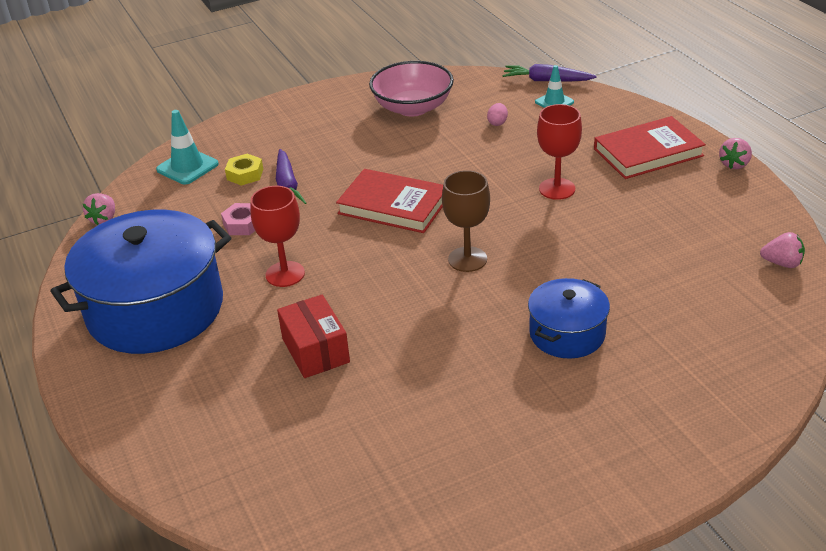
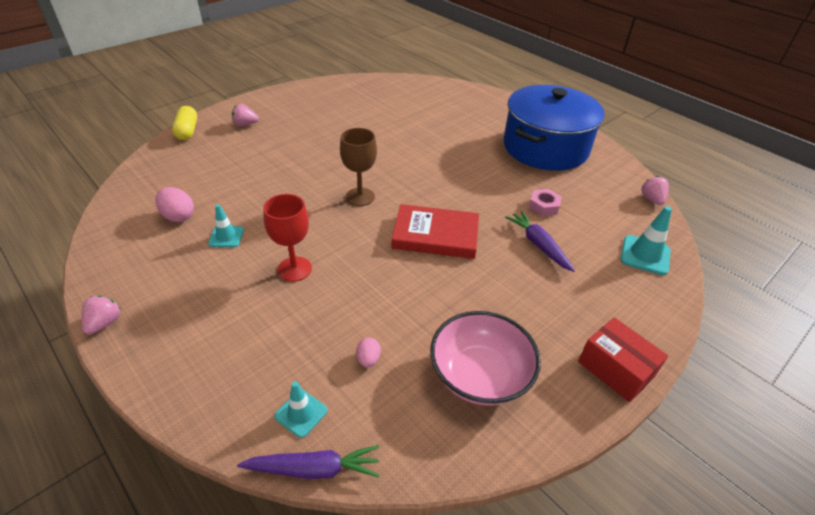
camera: 160 degrees right, 5 degrees up
yellow nut [225,154,263,186] -> none
red goblet [250,186,305,287] -> none
red box [277,295,350,378] -> red box moved to [578,317,668,402]
blue pot [528,278,610,359] -> none
red book [594,116,706,179] -> none
pink strawberry [760,232,805,268] -> pink strawberry moved to [232,104,259,126]
none -> pink egg [155,187,194,222]
none -> yellow capsule [172,106,197,140]
none -> turquoise traffic cone [208,204,244,247]

